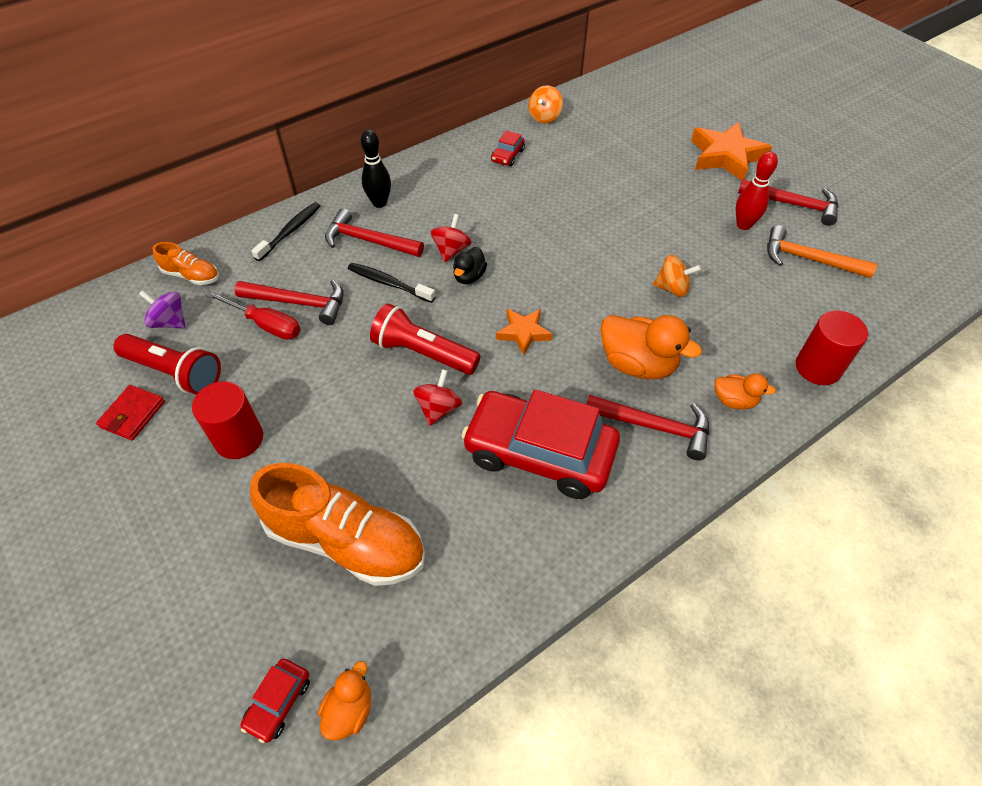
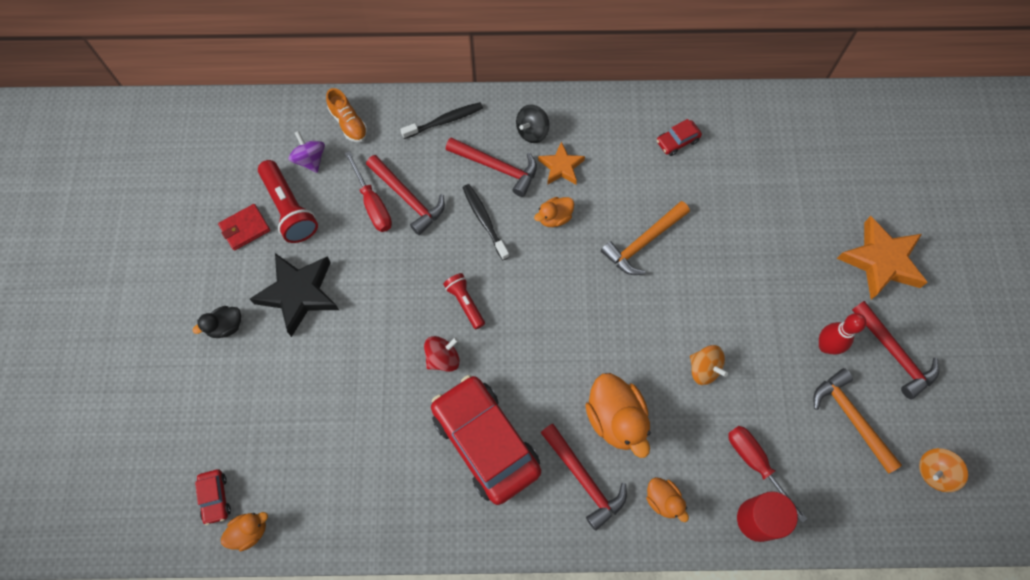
camera: 35 degrees right, 15 degrees up
red cylinder [192,381,263,459] -> black star [250,253,339,337]
red car [240,659,310,743] -> red car turned 75 degrees counterclockwise [195,469,231,525]
orange shoe [250,463,425,586] -> none
red hammer [325,208,424,257] -> red hammer turned 150 degrees clockwise [446,137,537,197]
black bowling pin [361,130,391,208] -> black spinning top [516,105,549,143]
red flashlight [370,303,480,375] -> red flashlight [443,273,485,329], size x0.60
red spinning top [430,214,472,262] -> orange duck [534,197,574,227]
black duck [453,247,487,284] -> black duck moved to [193,306,241,338]
orange star [496,309,552,355] -> orange star moved to [538,141,585,185]
orange spinning top [528,85,563,123] -> orange spinning top moved to [919,448,968,492]
none -> orange hammer [601,201,690,275]
none -> red screwdriver [728,426,807,523]

